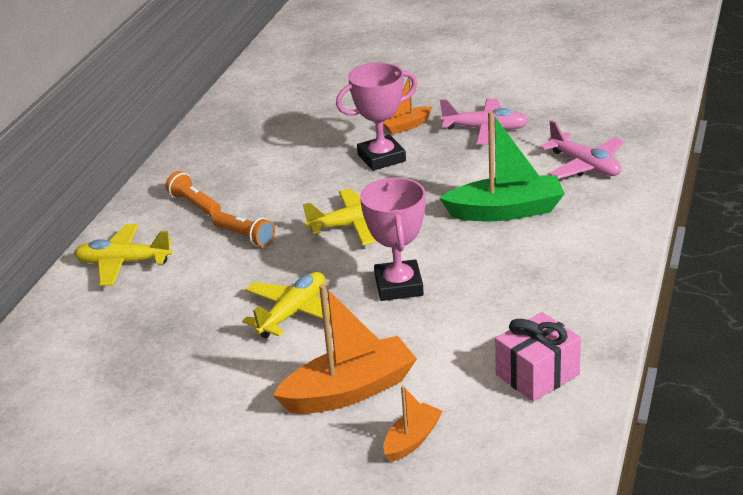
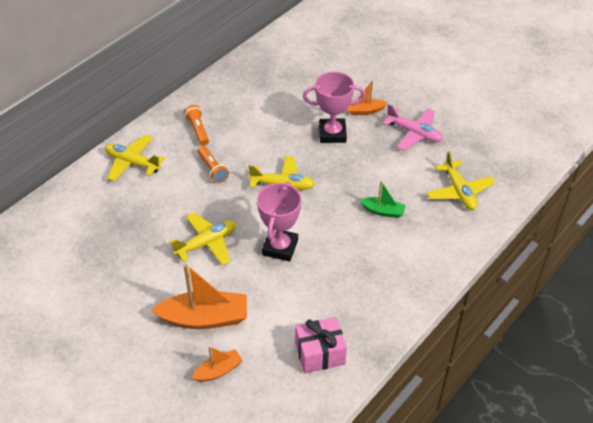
camera: 20 degrees right, 15 degrees up
green boat [440,111,565,221] -> green boat [360,181,406,218], size x0.54
pink plane [540,120,624,179] -> yellow plane [427,151,495,210]

